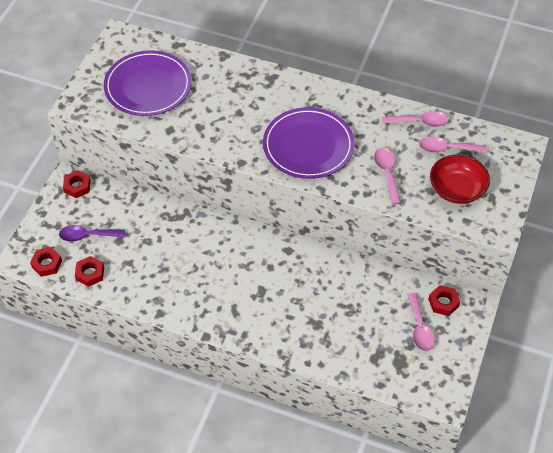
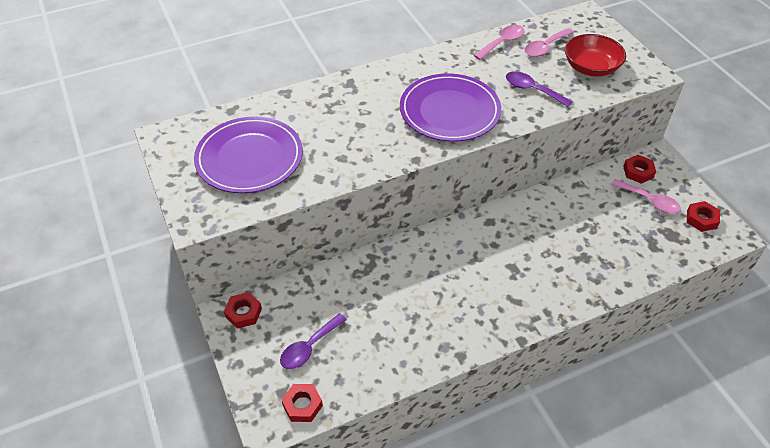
camera: 45 degrees left, 5 degrees down
red nut [75,256,104,287] -> red nut moved to [687,201,720,232]
pink spoon [374,148,401,204] -> purple spoon [506,71,572,107]

